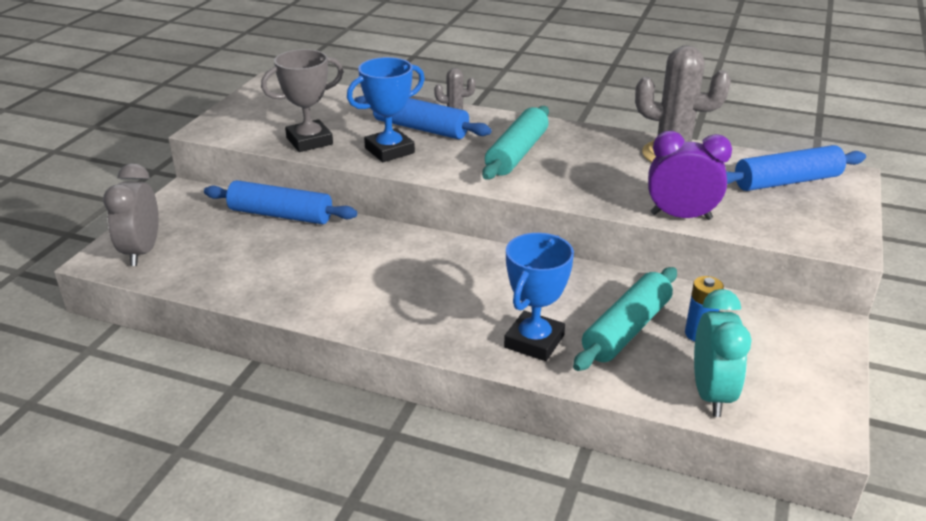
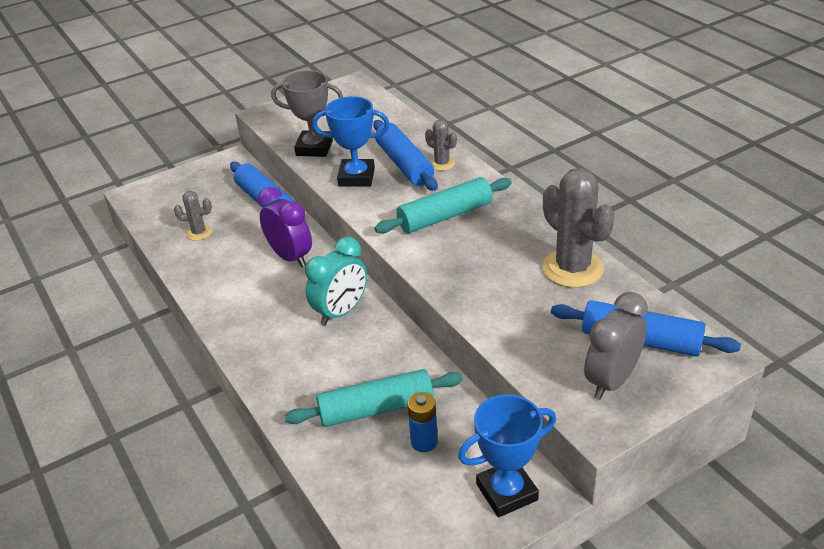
camera: 40 degrees right, 5 degrees up
grey clock [103,163,159,266] -> grey clock moved to [584,292,648,400]
blue trophy [504,233,574,361] -> blue trophy moved to [458,394,556,517]
purple clock [648,131,732,220] -> purple clock moved to [258,187,312,267]
turquoise clock [694,289,752,417] -> turquoise clock moved to [305,237,367,326]
none -> grey cactus [174,191,212,241]

